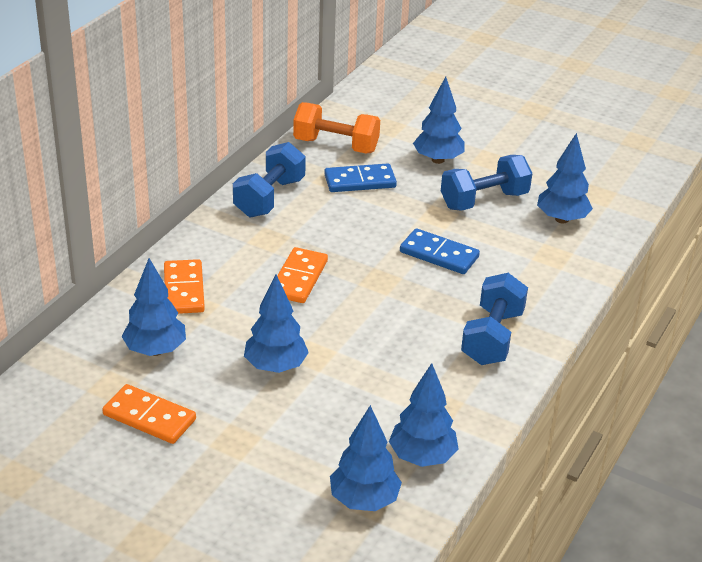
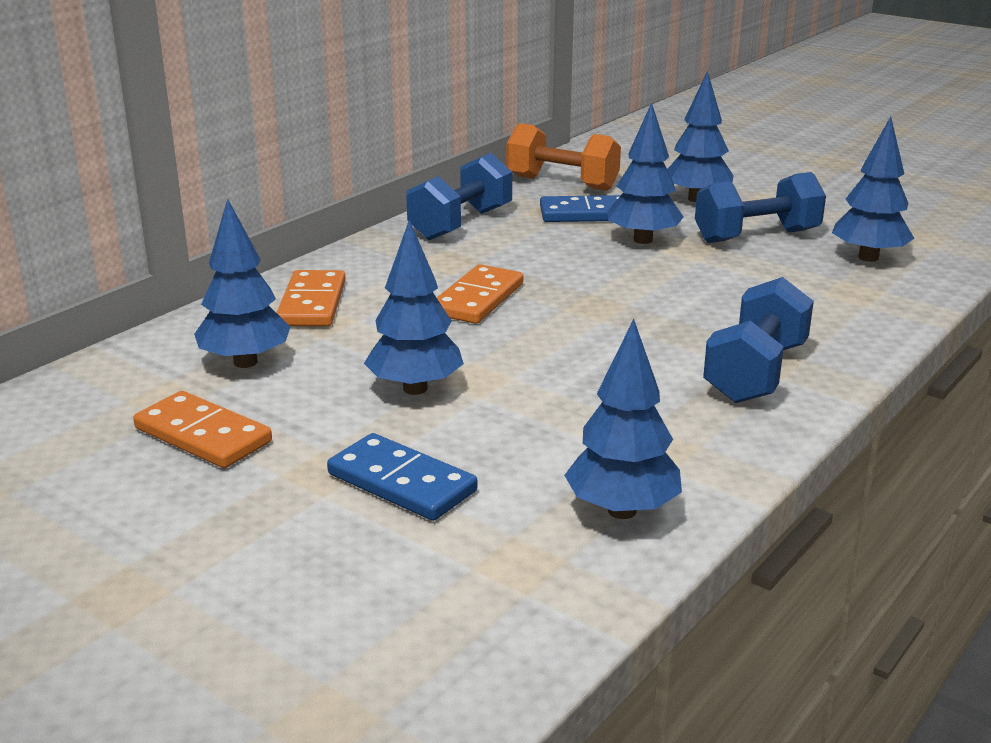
camera: 10 degrees right, 10 degrees down
blue tree [330,405,402,511] -> blue tree moved to [607,102,684,244]
blue domino [400,228,480,274] -> blue domino moved to [327,433,478,521]

